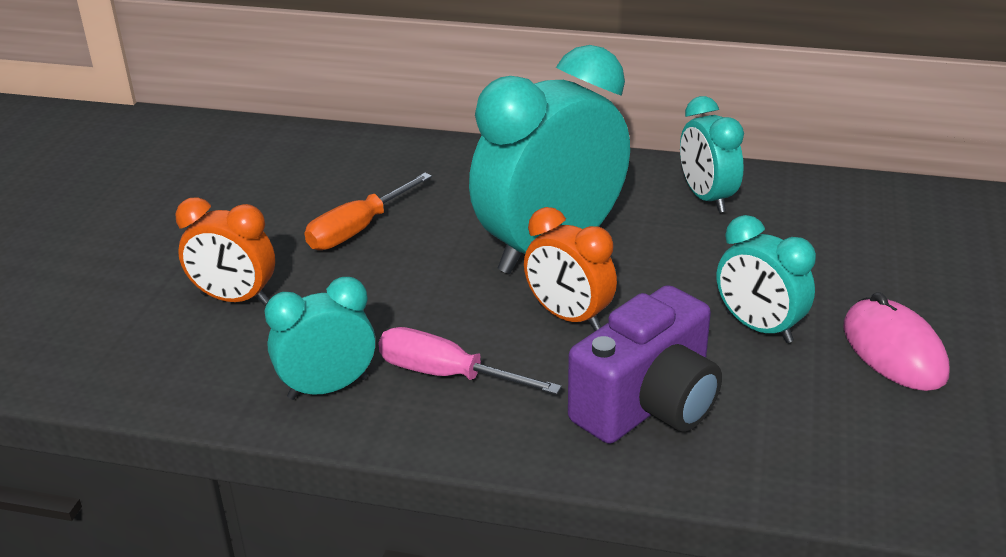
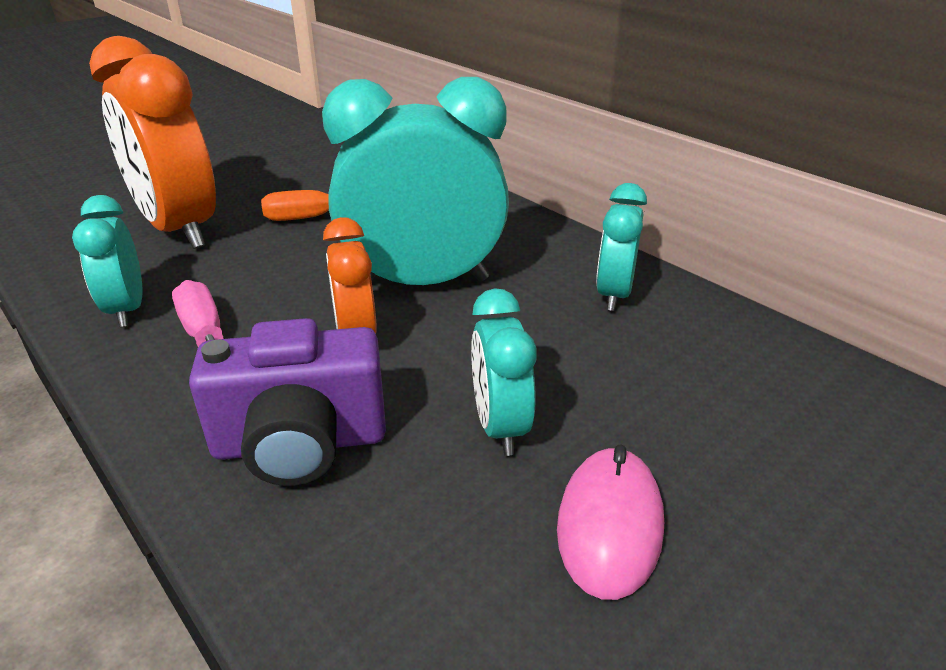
camera: 35 degrees right, 0 degrees up
orange clock [175,197,275,305] -> orange clock [89,36,216,249], size x1.90
turquoise clock [265,277,375,400] -> turquoise clock turned 120 degrees counterclockwise [72,195,143,327]

